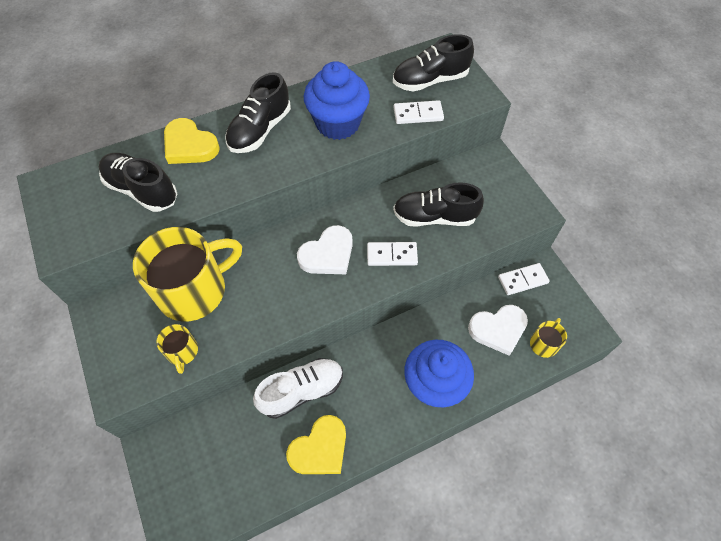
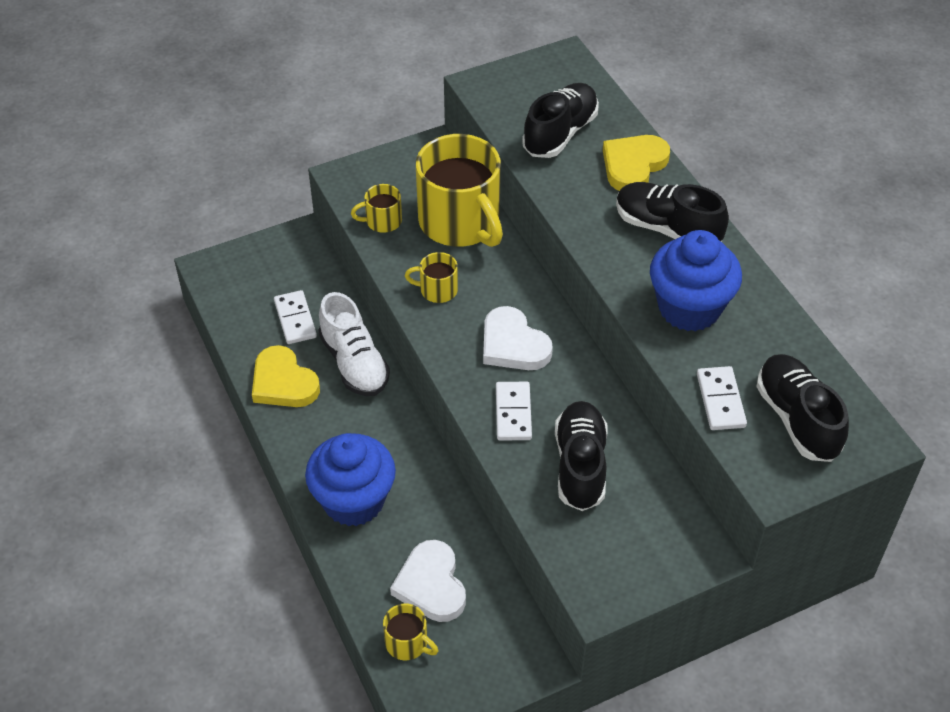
camera: 90 degrees right, 10 degrees down
white domino [498,263,550,295] -> white domino moved to [274,290,317,344]
none -> yellow mug [405,252,458,303]

